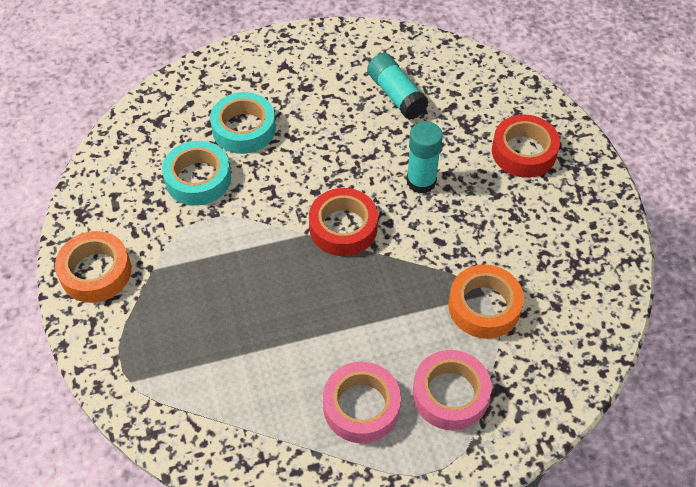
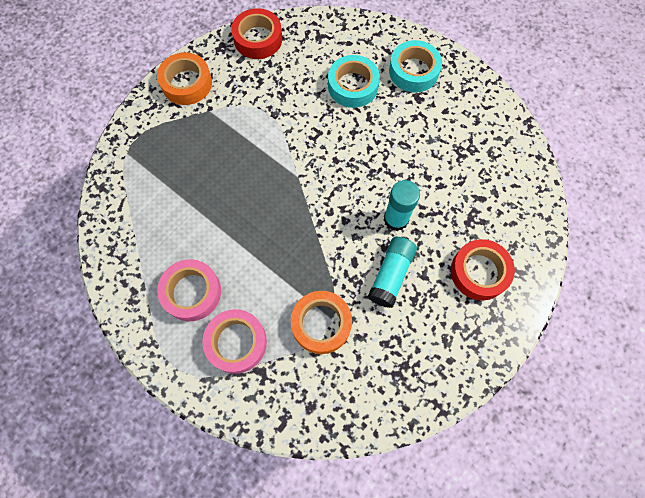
camera: 55 degrees right, 15 degrees up
turquoise tape [162,141,231,206] -> turquoise tape moved to [389,40,442,92]
red tape [309,188,378,256] -> red tape moved to [231,8,282,59]
turquoise glue stick [367,53,429,120] -> turquoise glue stick moved to [368,237,417,308]

